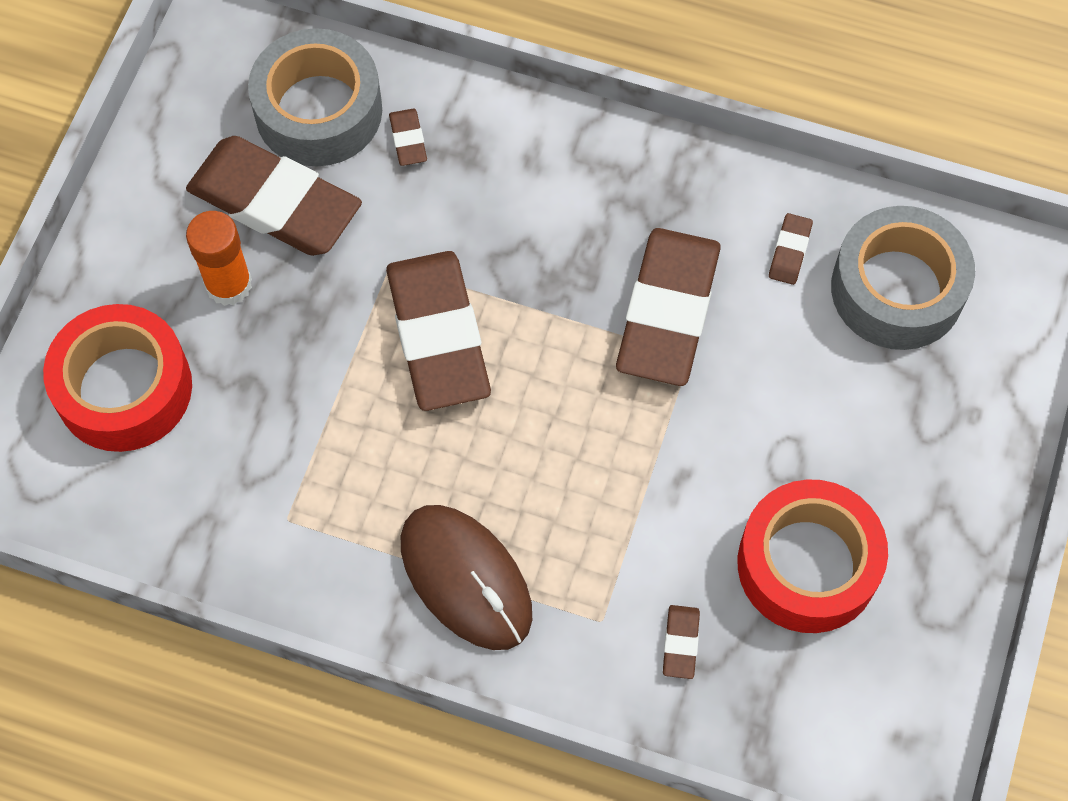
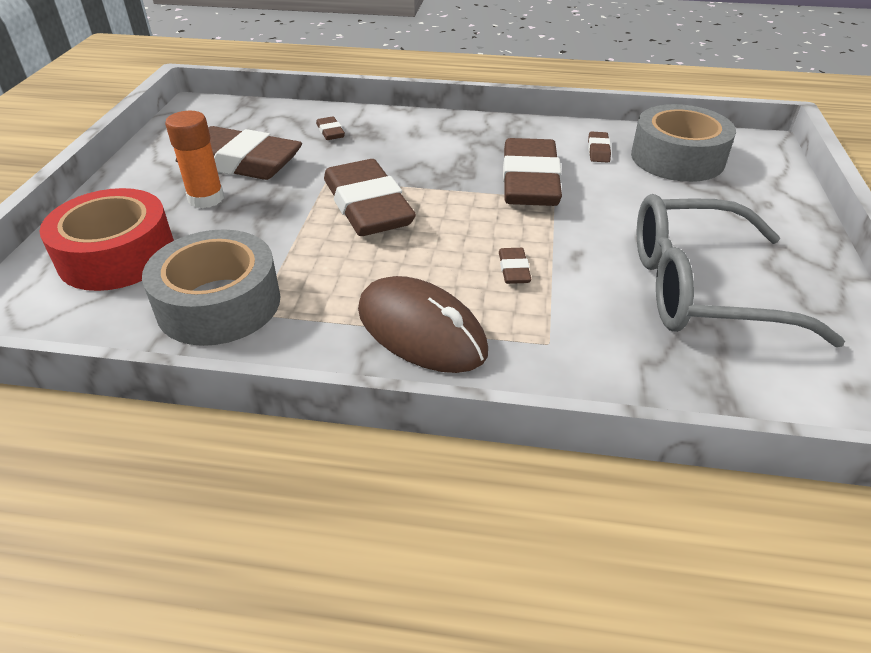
camera: 10 degrees left, 25 degrees down
grey tape [248,28,382,166] -> grey tape moved to [142,229,281,346]
brown eraser [663,605,700,679] -> brown eraser moved to [499,248,532,284]
red tape [738,479,888,633] -> grey glasses [637,194,845,347]

